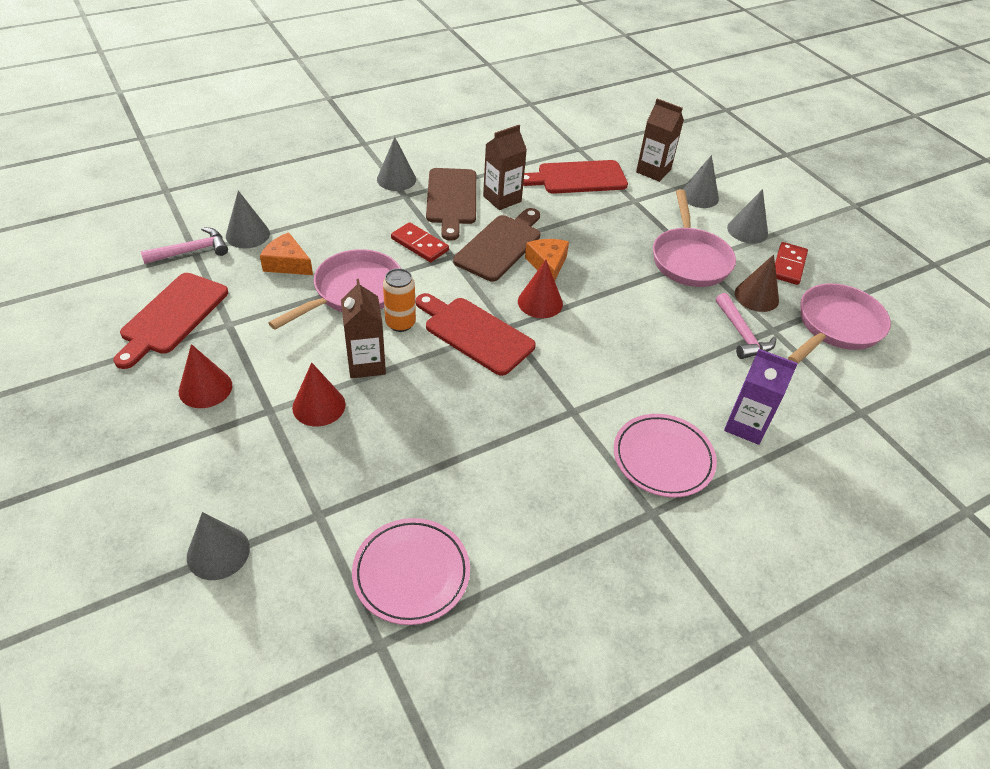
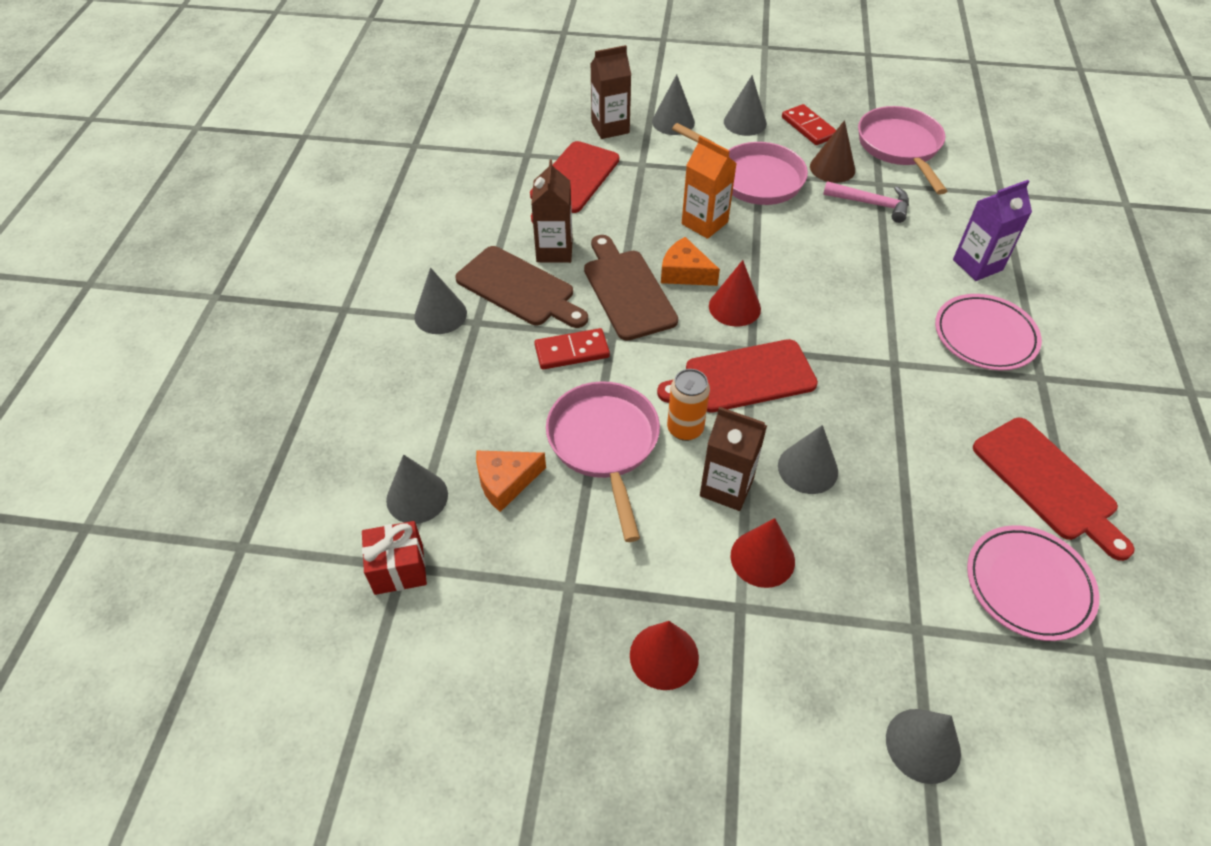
camera: 50 degrees left, 5 degrees up
red cutting board [113,273,228,369] -> red cutting board moved to [973,418,1135,561]
pink hammer [140,227,228,264] -> red gift [362,521,427,595]
none -> orange carton [682,136,737,239]
none -> grey cone [778,425,838,494]

